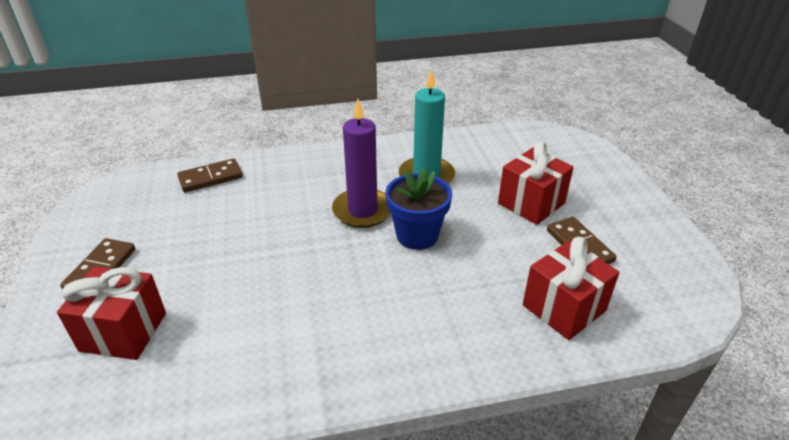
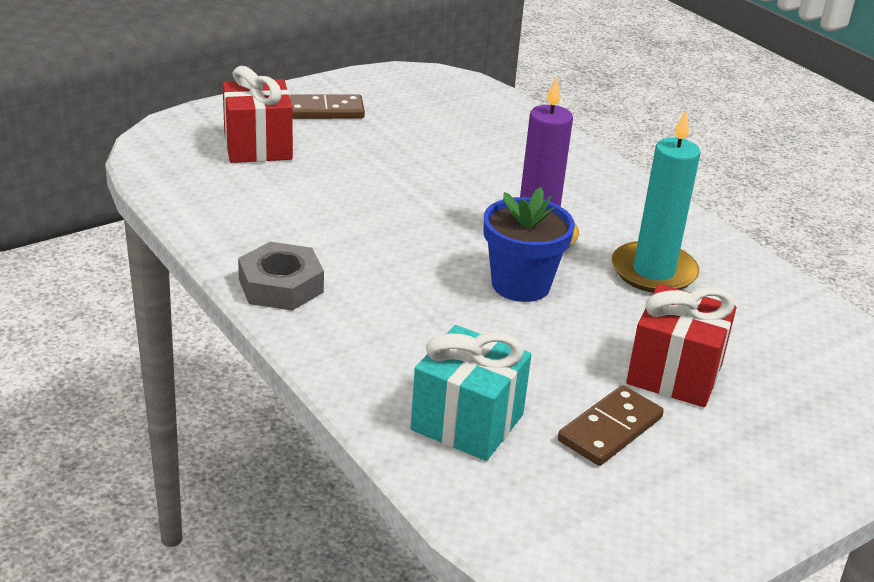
camera: 65 degrees right, 5 degrees down
brown domino [177,159,243,192] -> none
red gift [523,237,620,340] -> turquoise gift [411,325,532,461]
none -> grey nut [238,242,324,311]

